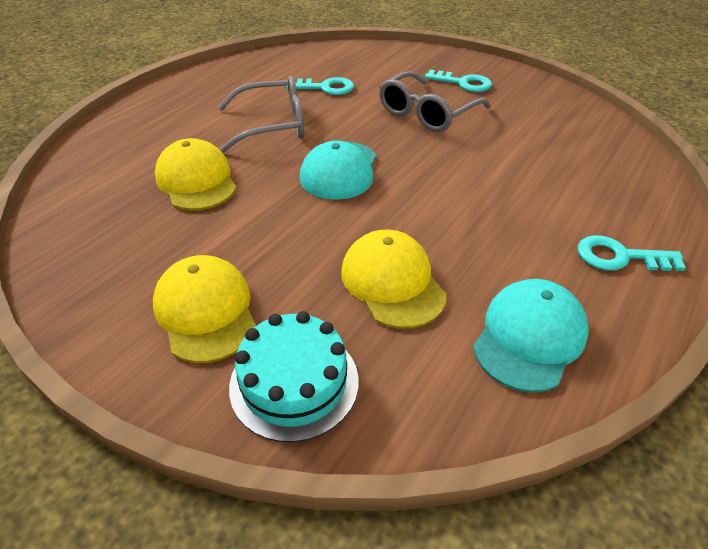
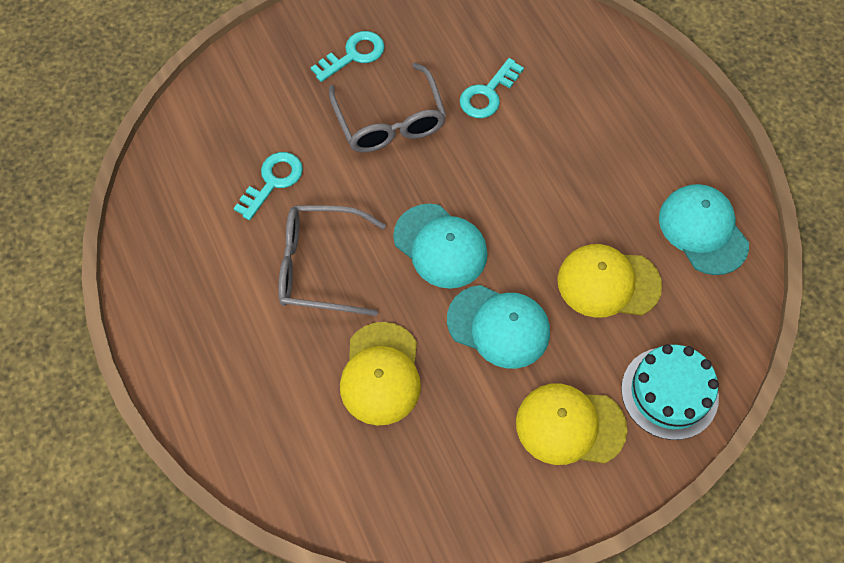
camera: 60 degrees left, 20 degrees up
yellow cap [155,138,237,210] -> yellow cap turned 90 degrees counterclockwise [340,322,421,426]
grey glasses [218,75,304,153] -> grey glasses turned 105 degrees counterclockwise [278,205,386,316]
turquoise key [578,235,686,271] -> turquoise key moved to [460,58,524,118]
none -> turquoise cap [447,285,550,369]

